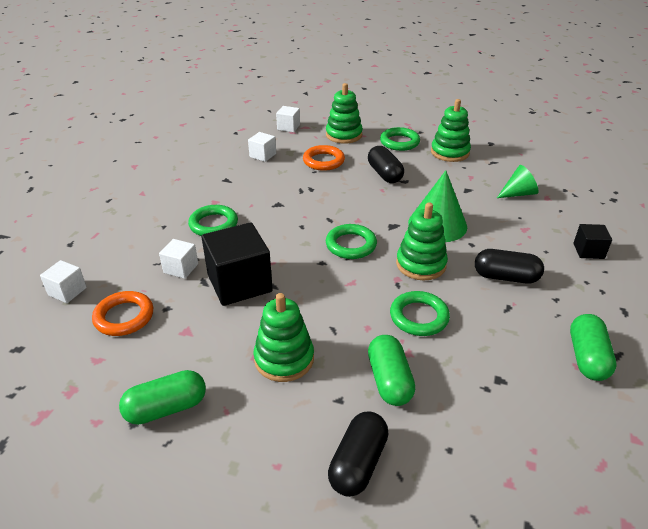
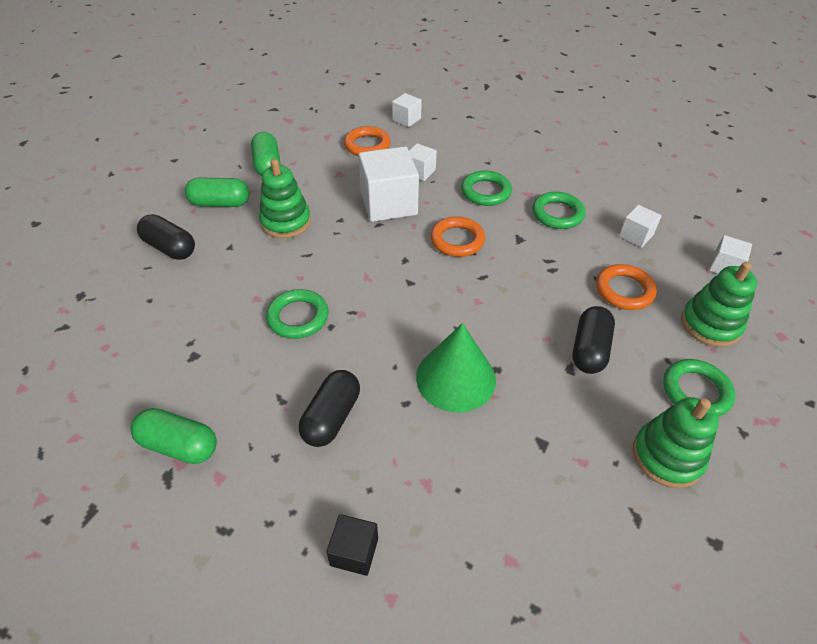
camera: 100 degrees right, 10 degrees up
black cube [201,222,273,306] -> white cube [358,146,419,222]
green ring [326,224,377,259] -> green ring moved to [532,192,585,229]
black capsule [368,146,404,183] -> black capsule turned 60 degrees counterclockwise [572,306,615,374]
green capsule [368,335,415,406] -> green capsule moved to [185,177,250,207]
green stacking toy [396,202,448,280] -> none
green cone [497,165,538,198] -> none
none -> orange ring [430,216,485,257]

